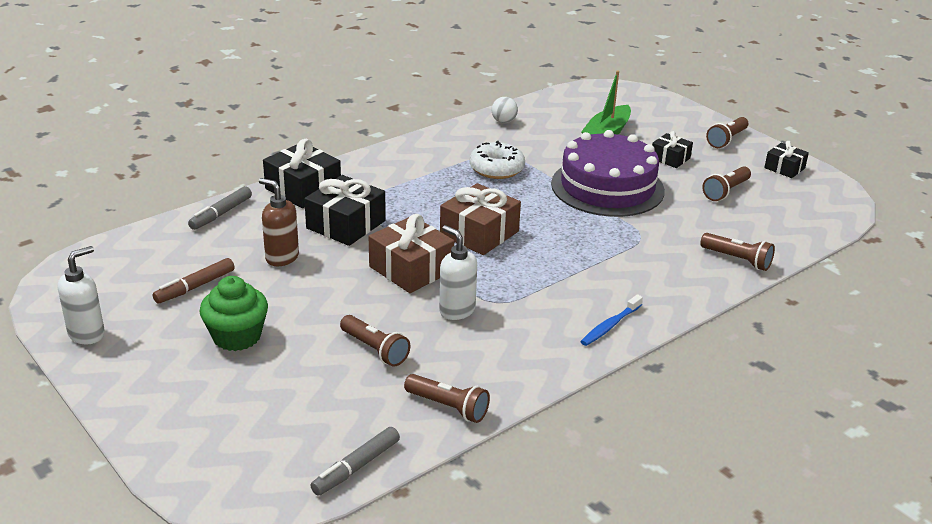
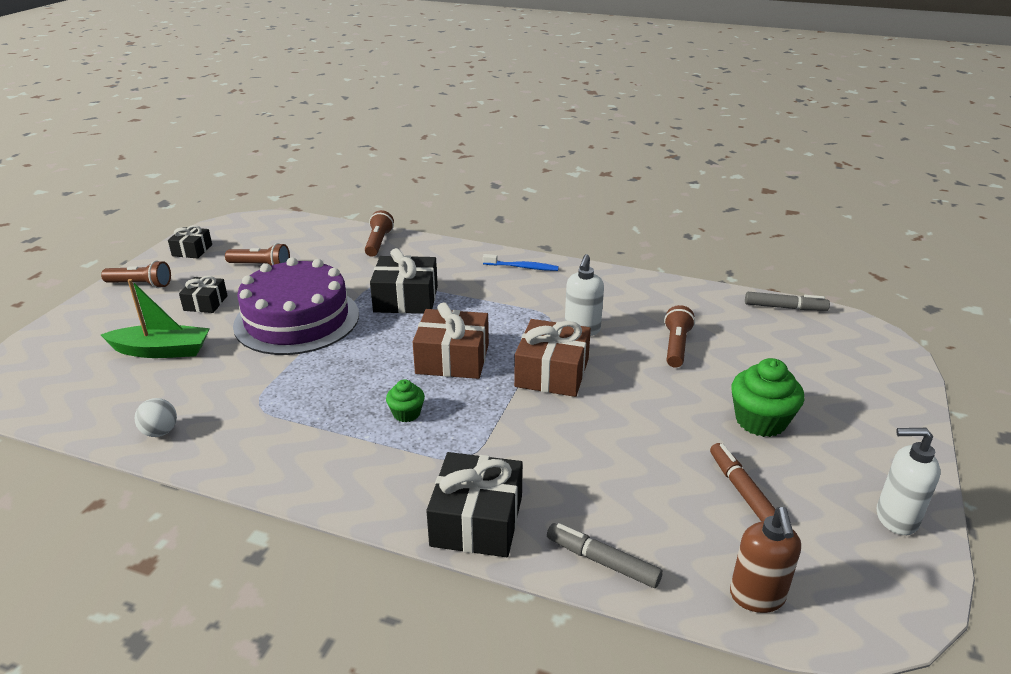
camera: 120 degrees left, 0 degrees up
brown marker [153,258,234,304] -> brown marker turned 120 degrees counterclockwise [710,443,775,522]
grey marker [188,186,252,230] -> grey marker turned 150 degrees counterclockwise [547,523,663,588]
brown soap dispenser [259,178,299,266] -> brown soap dispenser moved to [730,507,801,613]
black gift [304,175,386,246] -> black gift moved to [370,248,438,314]
brown flashlight [404,374,490,423] -> none
white donut [470,141,525,179] -> none
none -> green cupcake [386,379,425,422]

